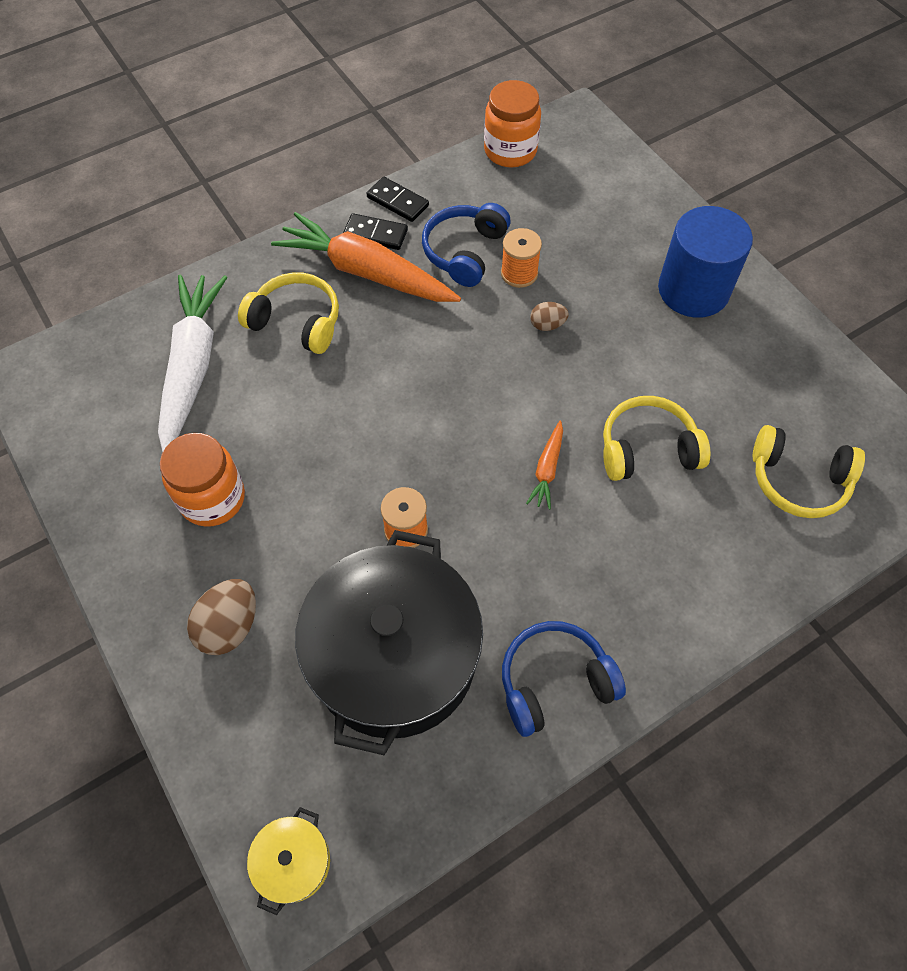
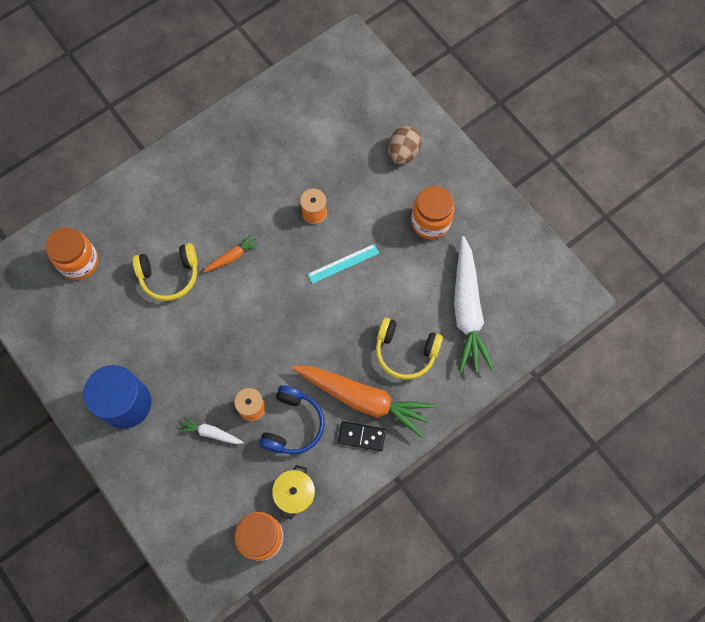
camera: 175 degrees right, 10 degrees up
yellow pot [247,807,330,915] -> yellow pot moved to [272,465,315,519]
black pot [295,530,483,755] -> none
black domino [367,177,429,222] -> none
blue headphones [502,621,626,737] -> none
orange carrot [526,421,563,510] -> orange carrot turned 45 degrees clockwise [203,234,260,273]
brown egg [530,302,569,331] -> none
yellow headphones [753,425,865,518] -> orange jar [46,227,99,280]
none -> white carrot [179,416,244,444]
none -> turquoise ruler [308,244,379,284]

